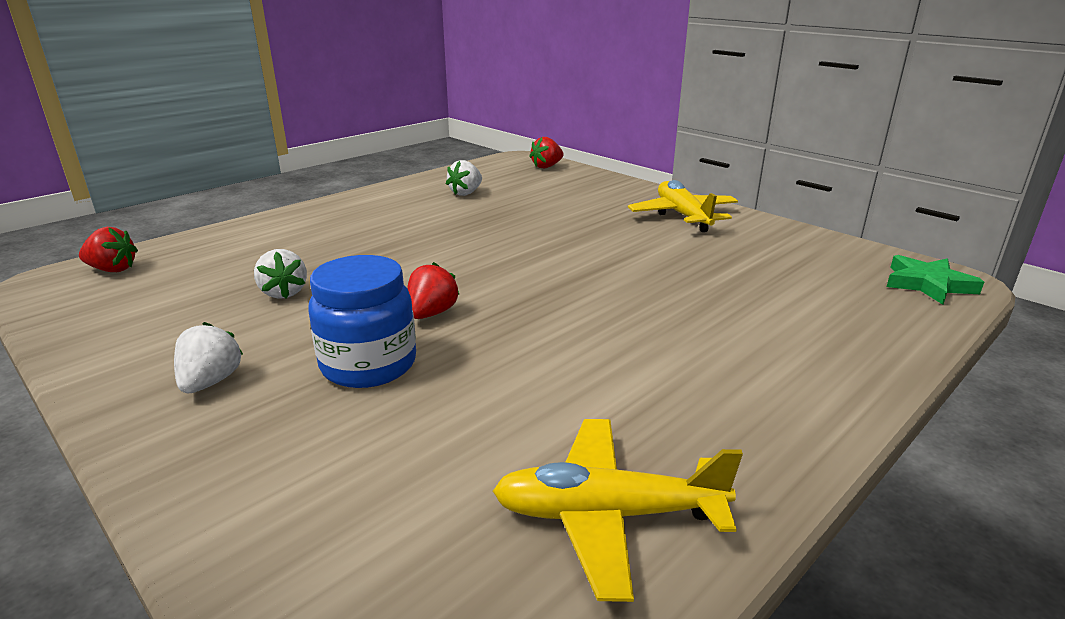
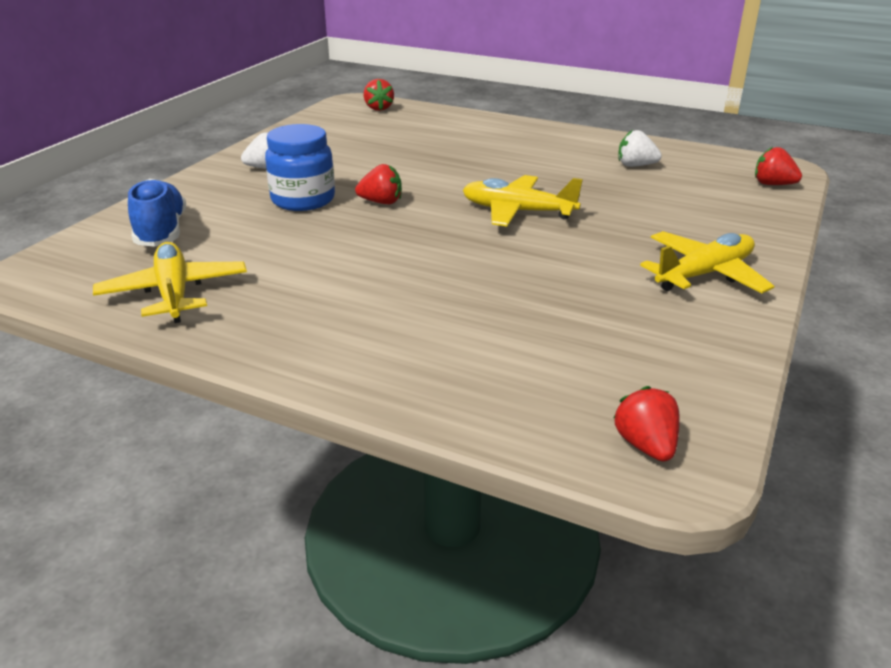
camera: 70 degrees right, 5 degrees up
white strawberry [254,249,307,299] -> none
green star [886,255,984,305] -> red strawberry [614,386,680,462]
none -> blue shoe [128,179,186,247]
none -> yellow plane [463,175,583,227]

